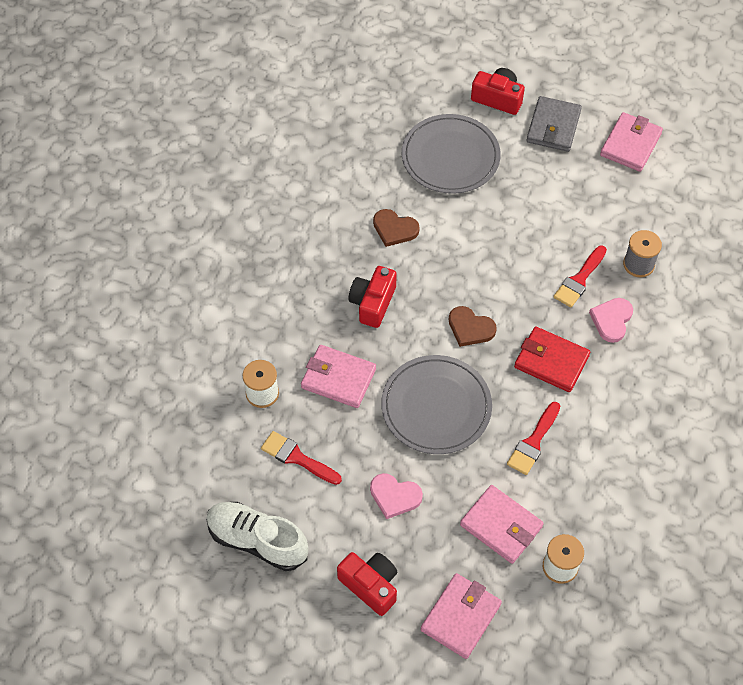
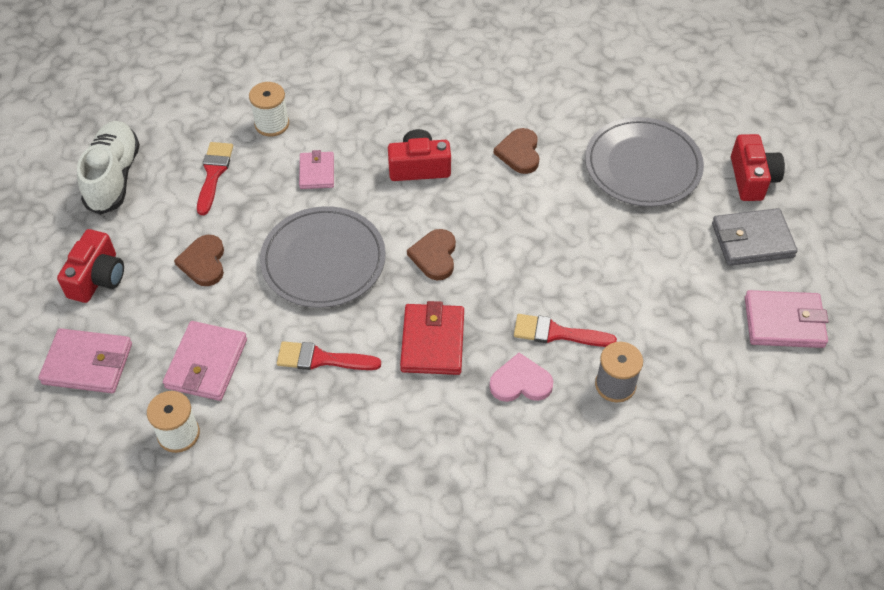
camera: 65 degrees right, 5 degrees down
pink wallet [301,345,376,408] -> pink wallet [299,150,334,189], size x0.63
pink heart [370,473,423,519] -> brown heart [174,235,224,286]

